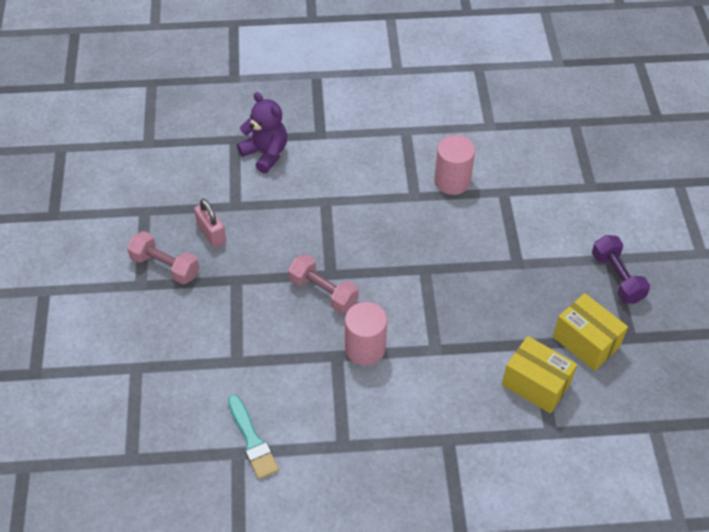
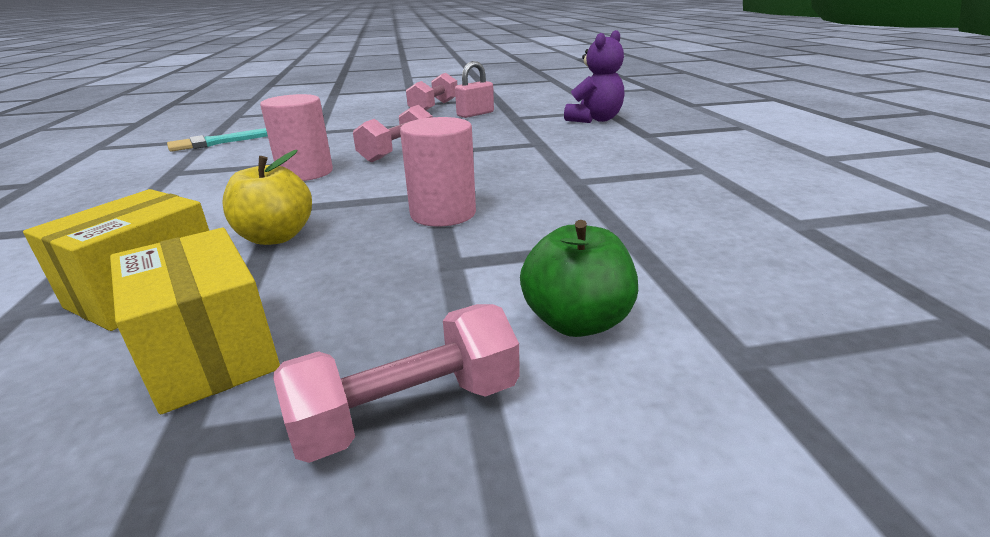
camera: 85 degrees right, 25 degrees down
pink cylinder [434,135,475,195] -> pink cylinder moved to [400,117,476,227]
yellow box [553,293,628,371] -> yellow box turned 75 degrees counterclockwise [110,228,280,414]
purple dumbbell [592,235,650,304] -> pink dumbbell [273,304,519,463]
none -> yellow apple [222,150,312,245]
none -> green apple [520,220,638,337]

